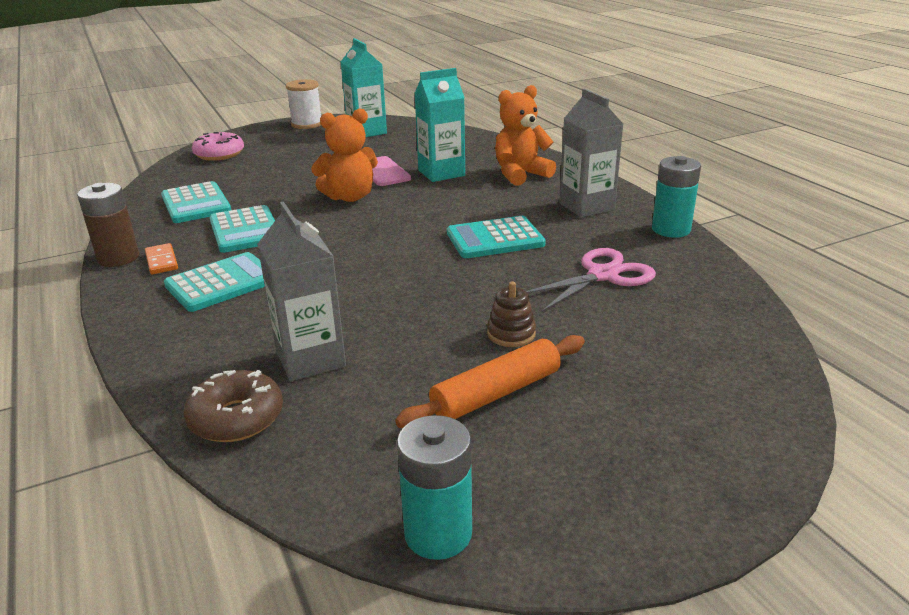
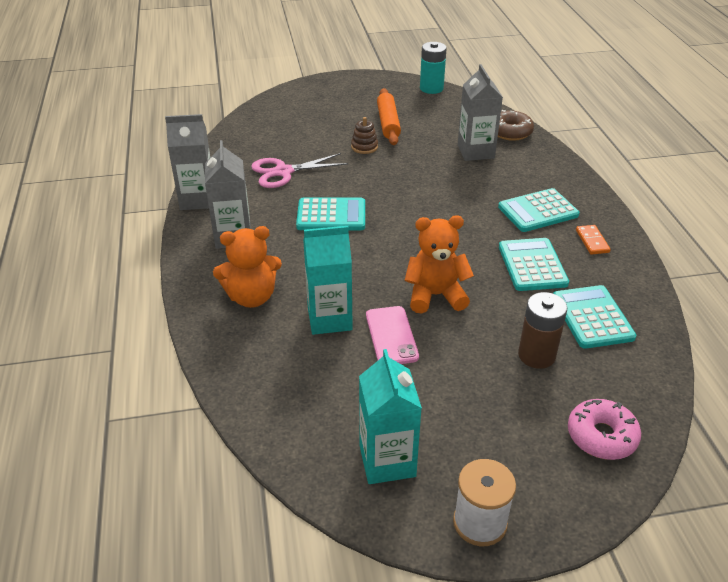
camera: 165 degrees left, 10 degrees up
brown battery [77,183,139,267] -> brown battery moved to [518,292,567,369]
orange rolling pin [395,335,585,428] -> orange rolling pin turned 75 degrees counterclockwise [377,88,401,145]
turquoise battery [652,156,701,238] -> grey carton [165,114,211,210]

